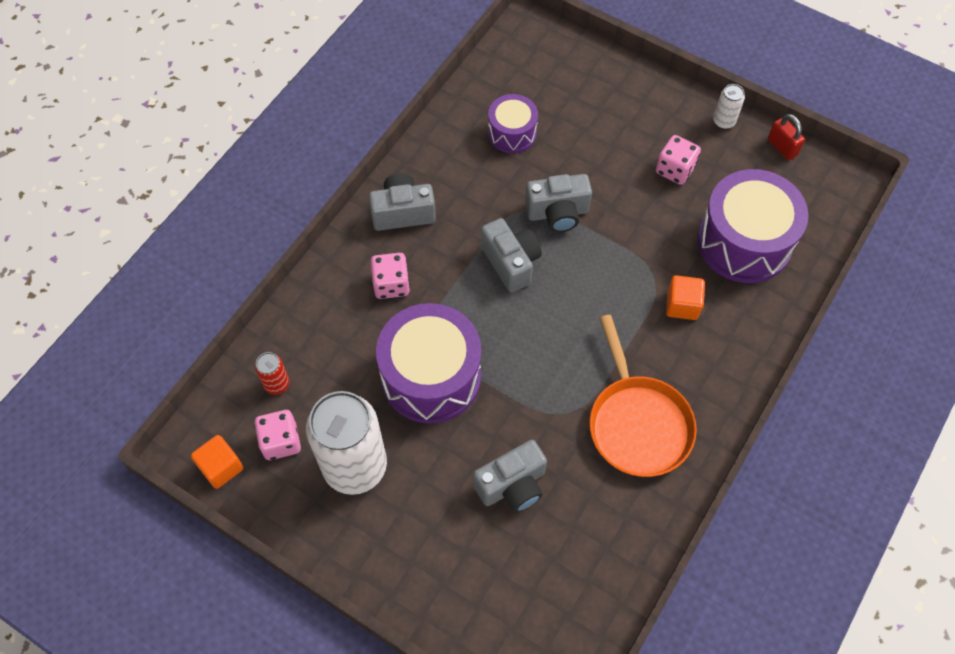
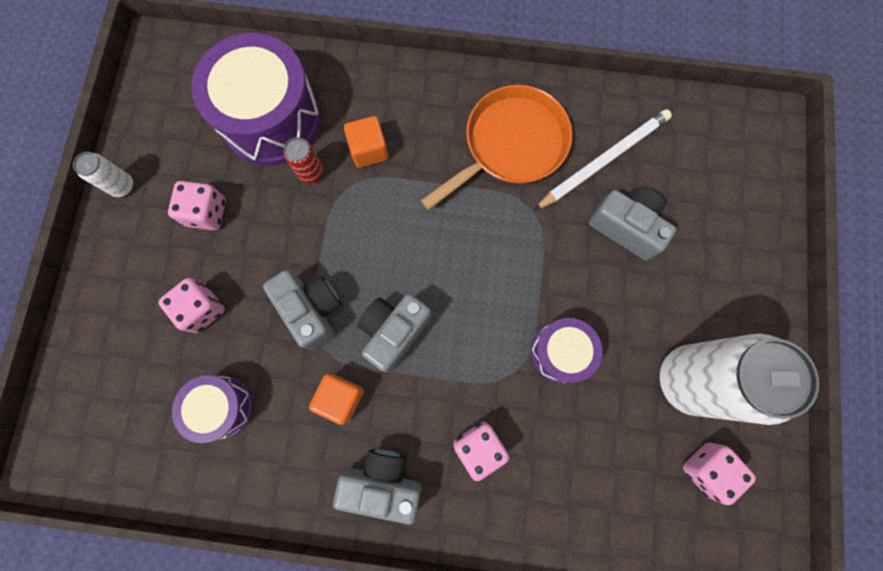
camera: 115 degrees left, 15 degrees up
orange cube [191,435,243,489] -> orange cube moved to [309,374,364,425]
red can [255,352,289,395] -> red can moved to [284,137,324,184]
grey camera [369,173,436,231] -> grey camera turned 135 degrees clockwise [333,449,421,525]
purple drum [376,303,481,423] -> purple drum [531,318,602,383], size x0.55
red padlock [768,114,805,160] -> none
none -> pink dice [158,278,225,333]
none -> white pencil [534,109,672,211]

